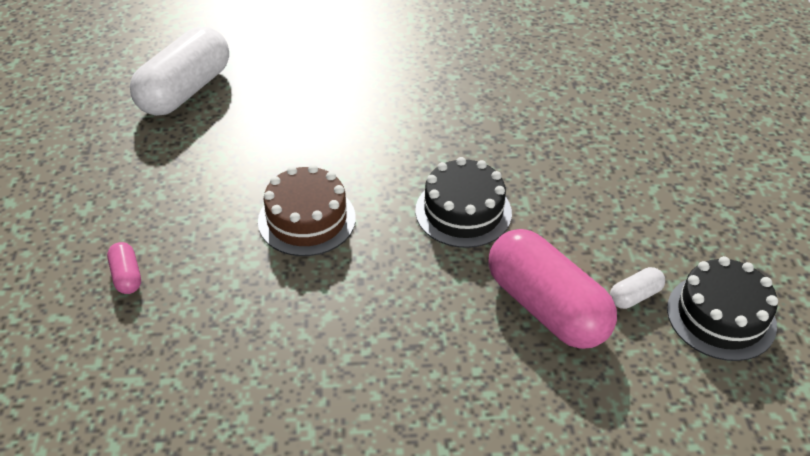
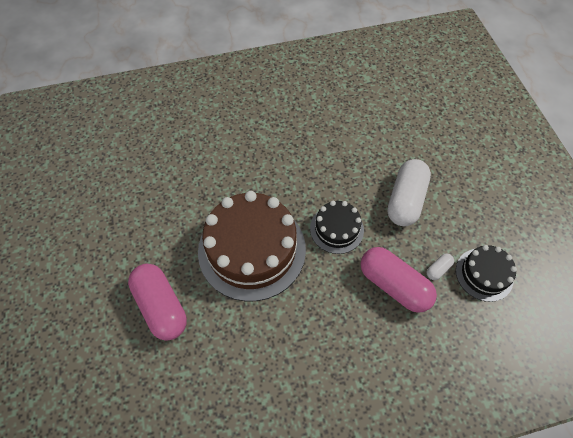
camera: 10 degrees left, 15 degrees up
pink capsule [107,242,141,294] -> pink capsule [128,264,187,341], size x2.36
white capsule [130,27,229,116] -> white capsule moved to [387,159,431,226]
brown cake [258,165,356,256] -> brown cake [198,191,306,302], size x1.95

